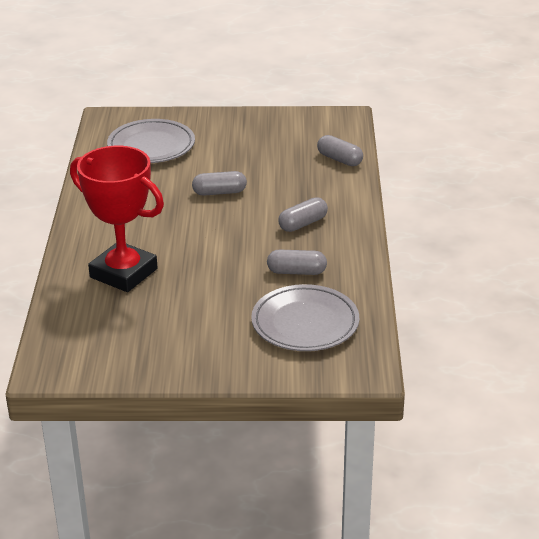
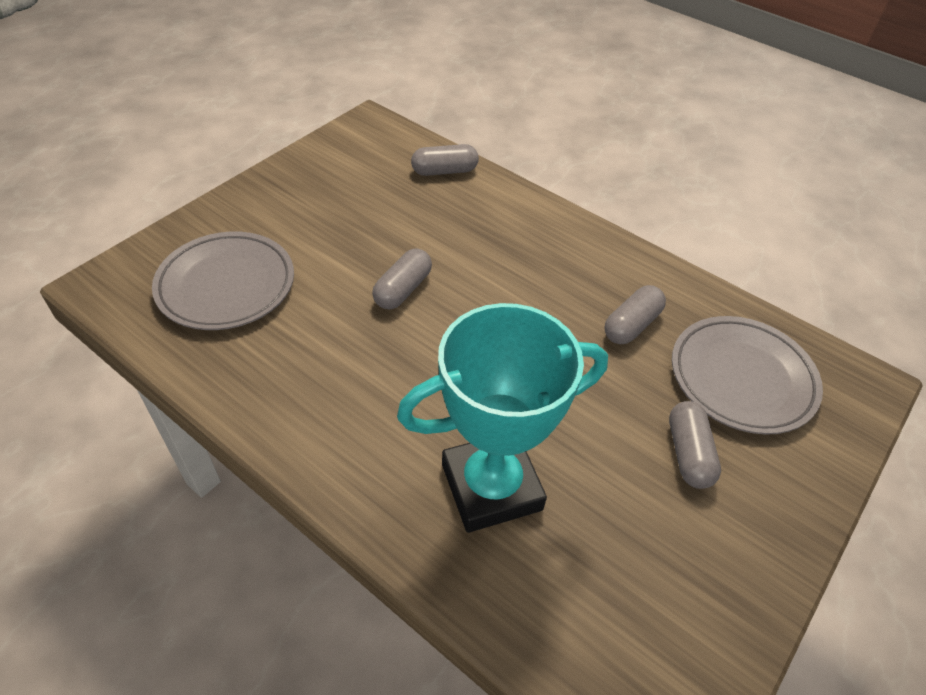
camera: 55 degrees left, 15 degrees up
red trophy [70,146,164,292] -> turquoise trophy [397,303,608,533]
grey capsule [278,197,328,232] -> grey capsule moved to [669,401,721,489]

